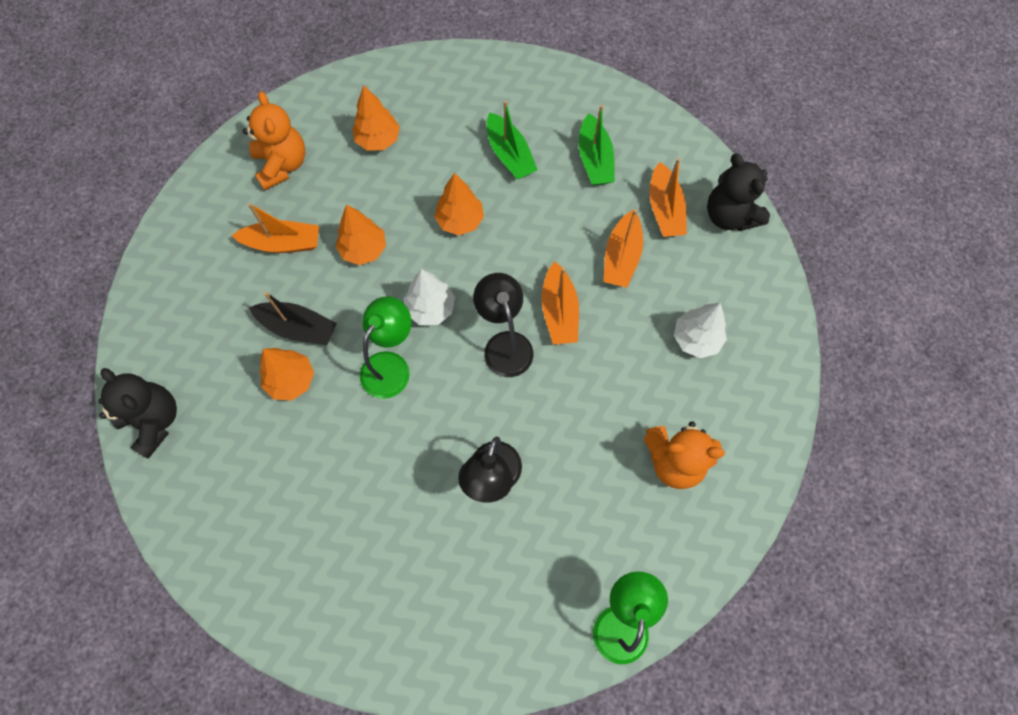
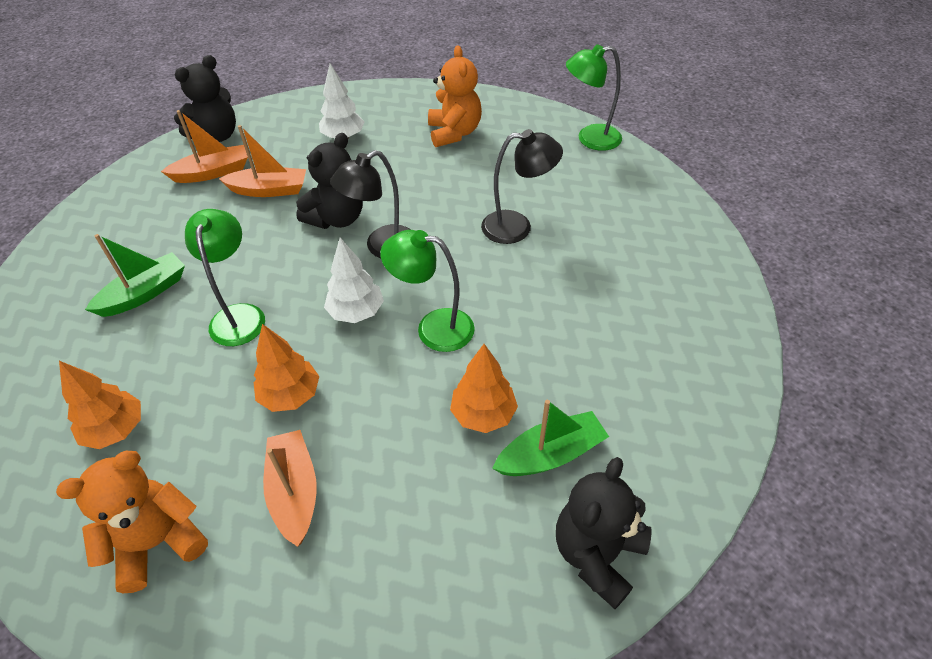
camera: 105 degrees left, 20 degrees down
black boat [249,292,337,345] -> none
orange tree [434,173,484,235] -> green lamp [185,209,265,346]
orange boat [542,261,579,345] -> black teddy bear [296,133,363,229]
green boat [579,105,615,185] -> green boat moved to [492,400,609,476]

